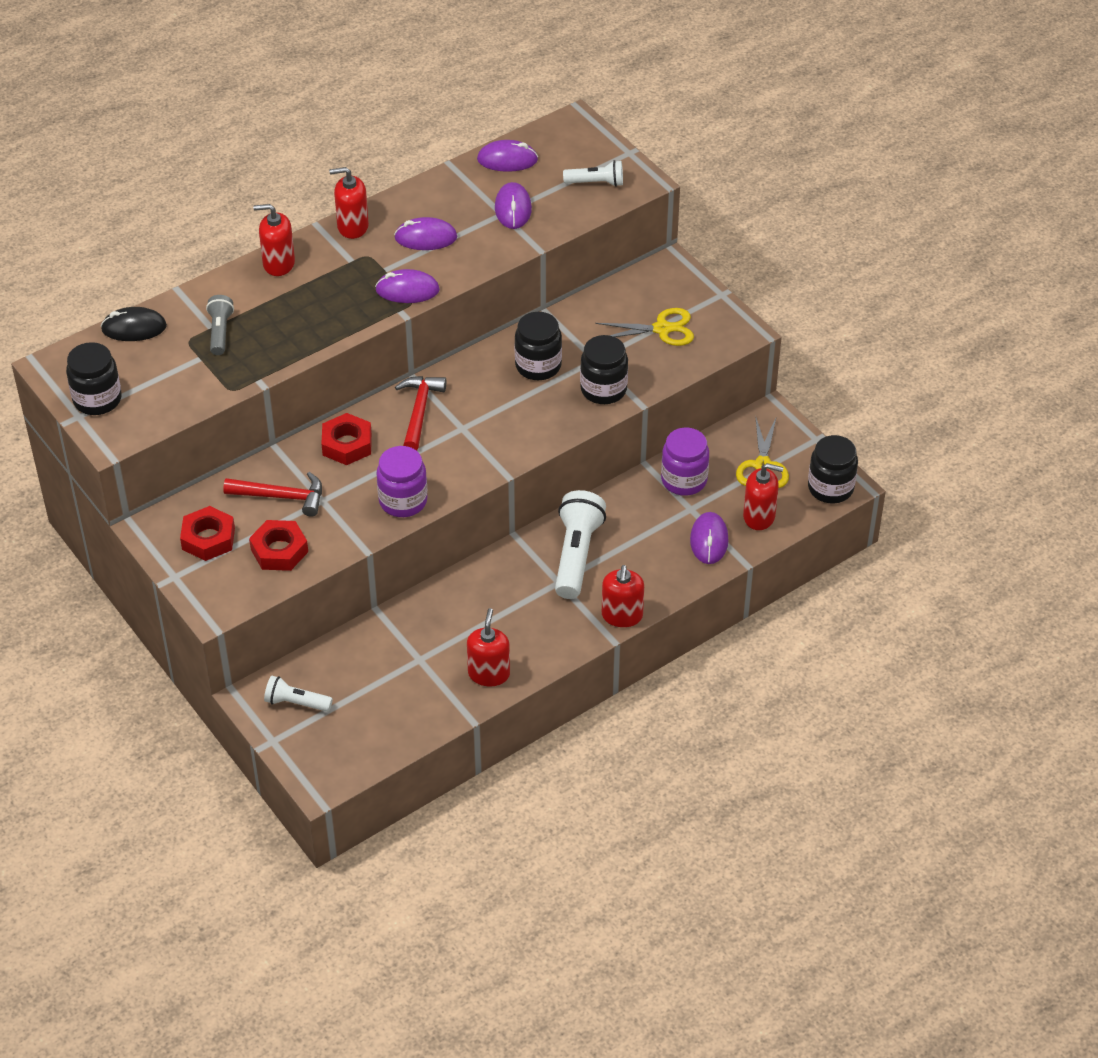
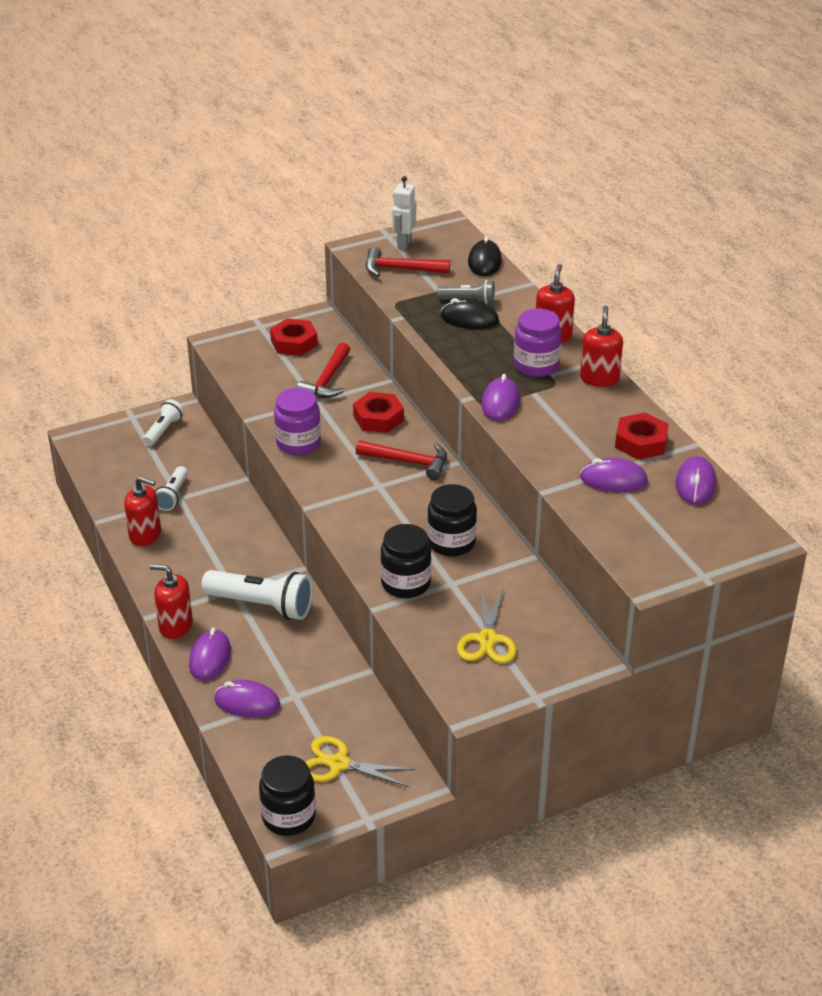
camera: 100 degrees right, 10 degrees down
black jar [66,342,122,415] -> white robot [392,176,416,250]
red nut [249,520,308,571] -> red nut moved to [615,413,669,460]
purple mouse [394,217,457,250] -> purple mouse moved to [189,628,231,681]
white flashlight [563,160,623,187] -> white flashlight moved to [155,466,188,511]
purple jar [661,428,709,496] -> purple jar moved to [514,308,562,377]
red soap dispenser [743,463,784,530] -> none
none -> red hammer [366,247,450,277]
none -> black mouse [440,298,499,329]

